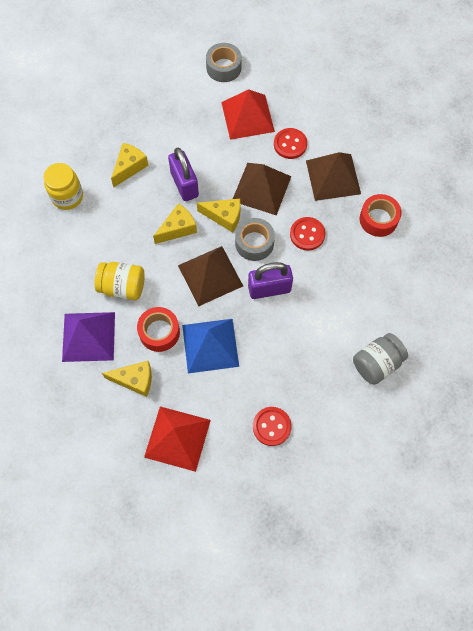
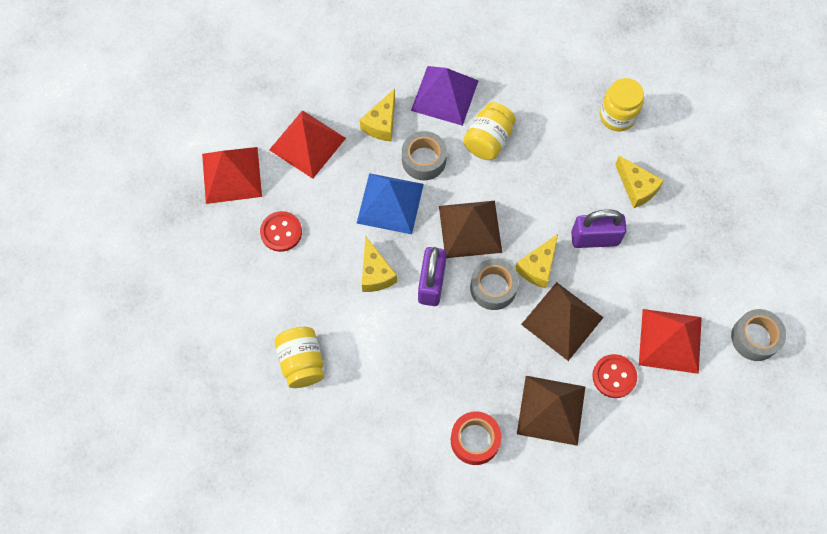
camera: 110 degrees right, 0 degrees up
red tape [137,307,180,352] -> grey tape [402,131,447,180]
yellow cheese [153,203,197,244] -> yellow cheese moved to [362,236,397,292]
red button [290,217,325,251] -> none
grey jar [353,333,408,385] -> yellow jar [275,327,324,388]
none -> red pyramid [202,147,262,204]

